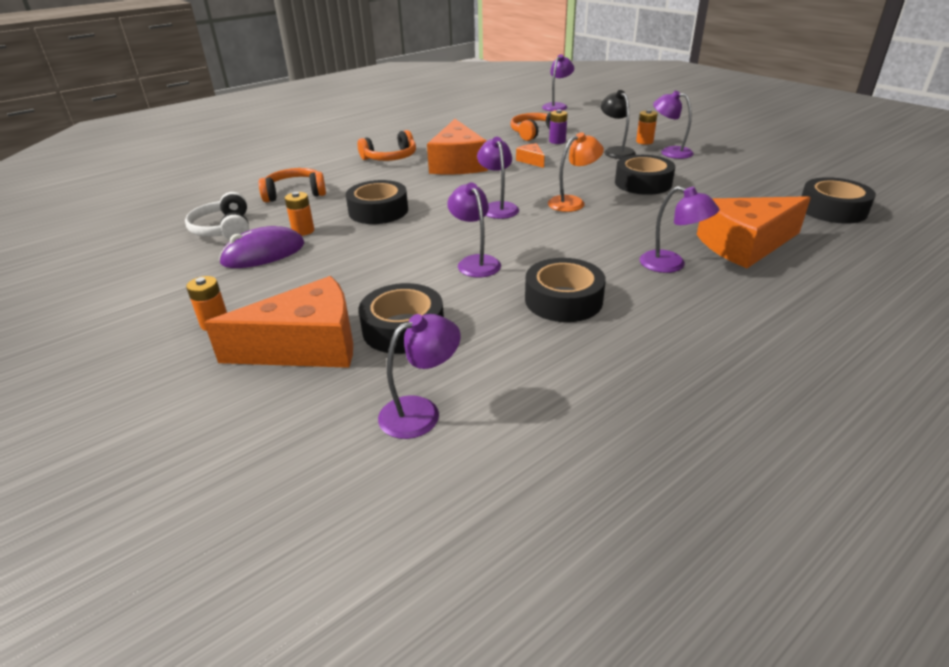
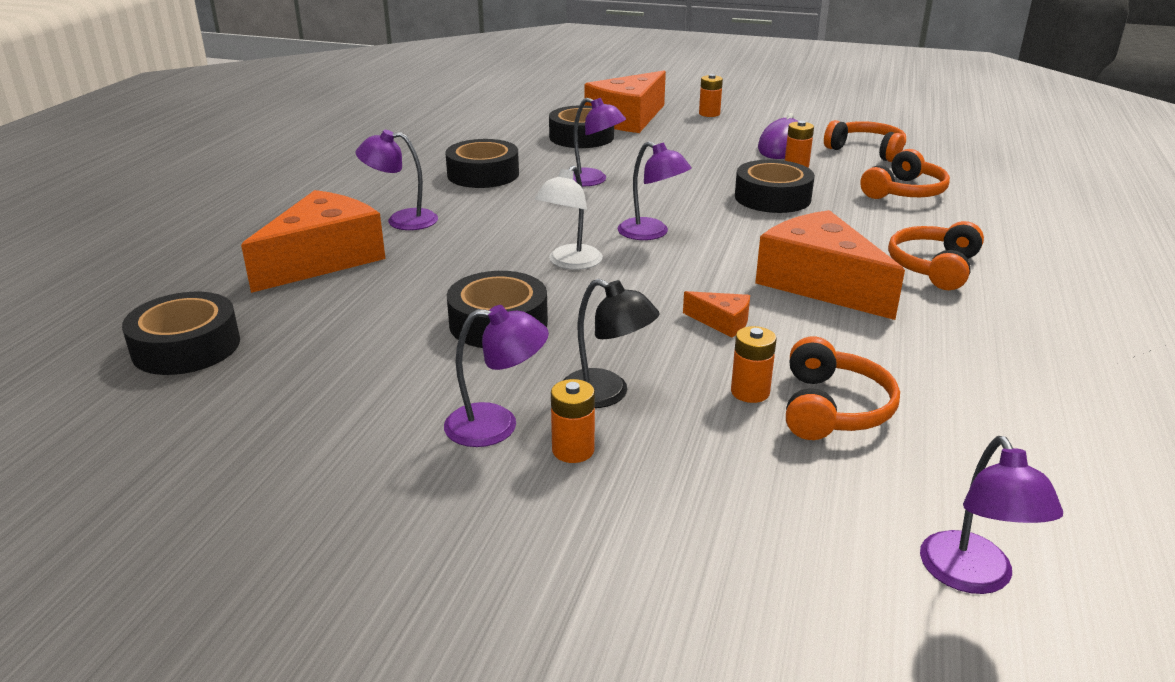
camera: 145 degrees right, 5 degrees down
white headphones [185,192,249,240] -> orange headphones [824,120,906,162]
purple lamp [378,314,461,439] -> none
orange lamp [548,132,604,212] -> white lamp [535,165,603,270]
purple battery [549,110,568,144] -> orange battery [731,326,776,403]

